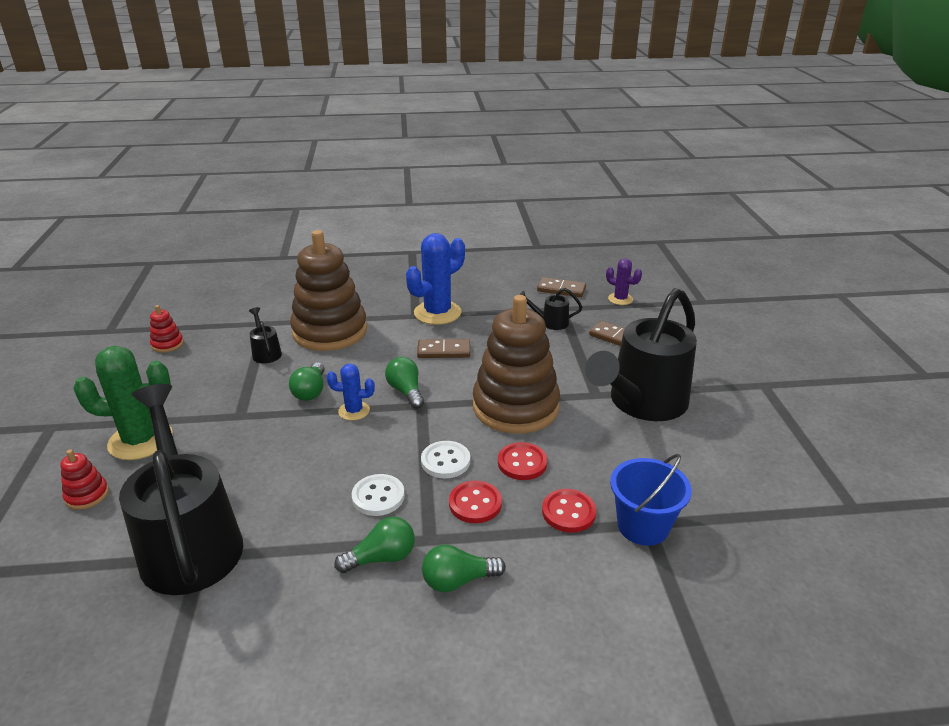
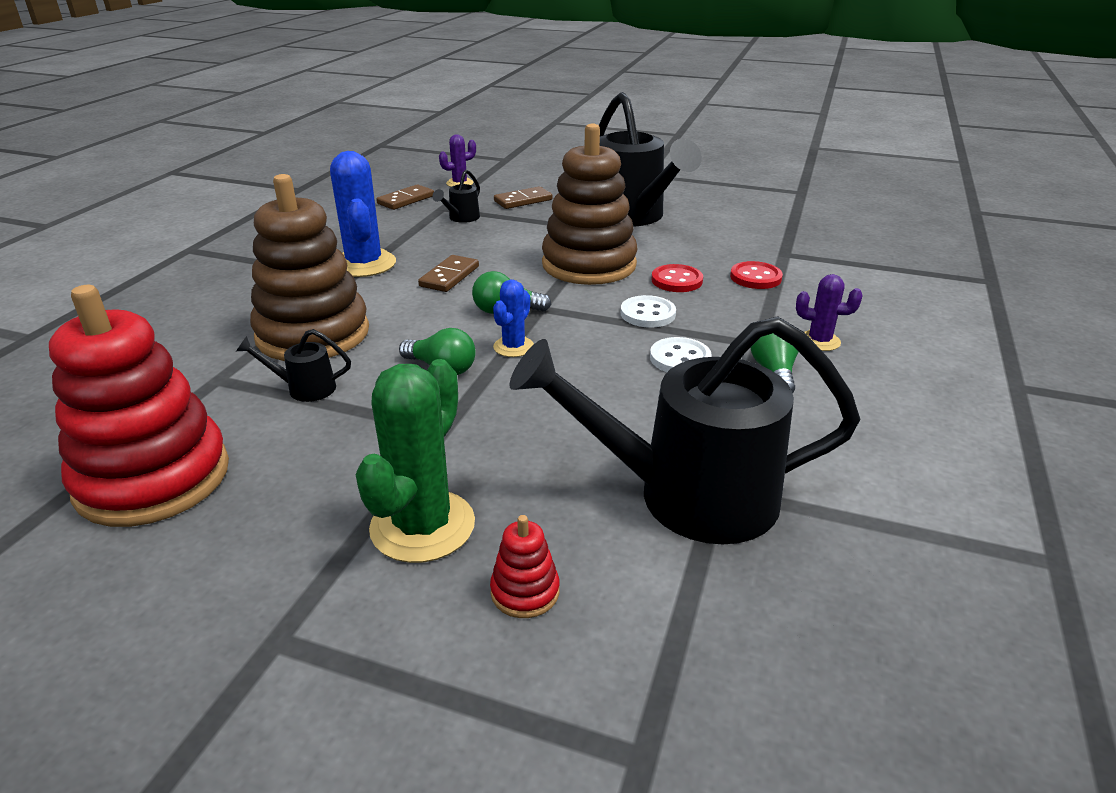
camera: 65 degrees left, 0 degrees up
red stacking toy [150,305,184,353] -> red stacking toy [49,285,229,527], size x2.49
green light bulb [422,544,506,592] -> purple cactus [796,274,862,351]
red button [449,481,502,523] -> none
blue bucket [610,454,692,546] -> none

